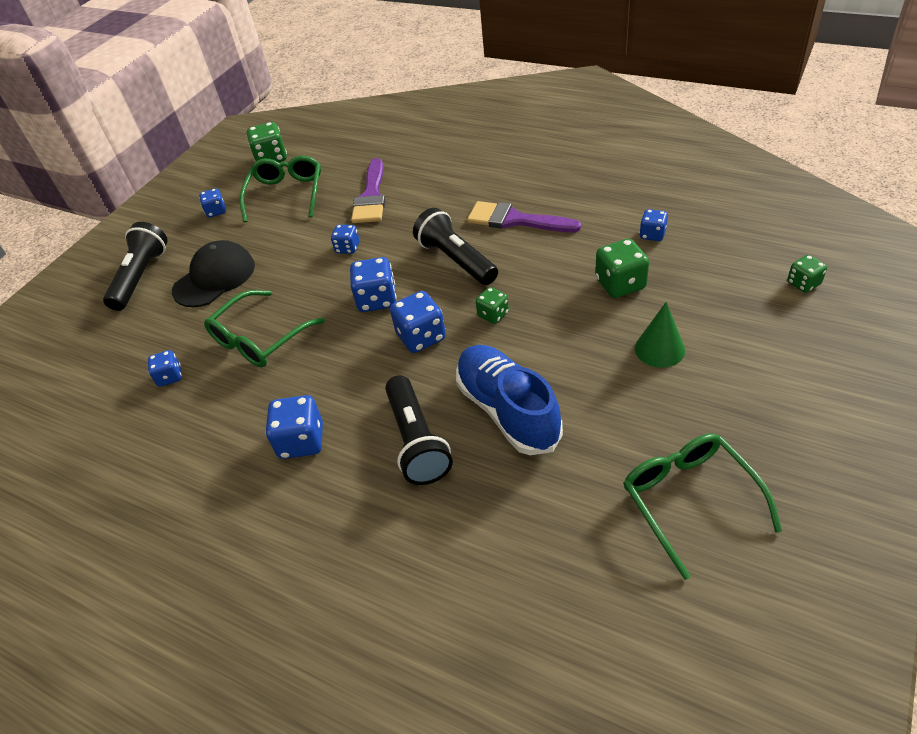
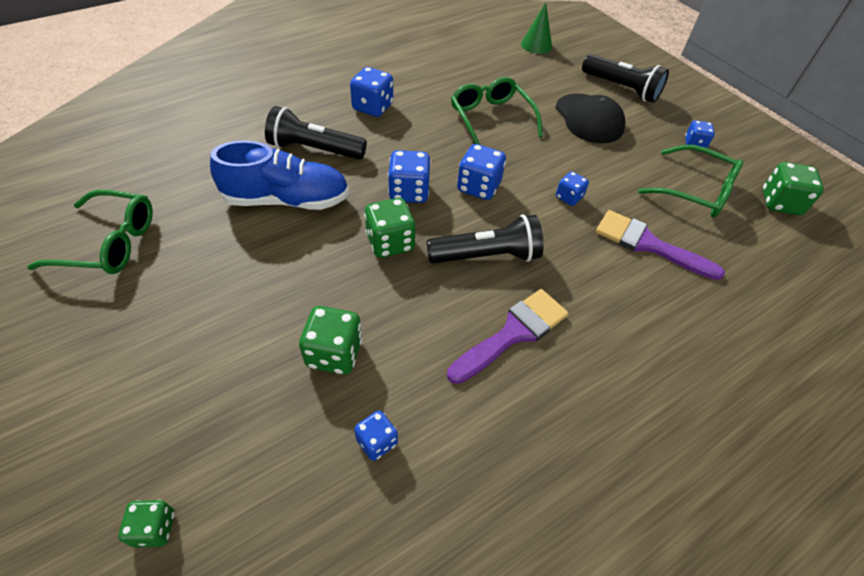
camera: 110 degrees right, 5 degrees up
blue dice [148,350,182,387] -> none
green dice [476,287,509,324] -> green dice [364,198,416,258], size x1.65
green cone [635,302,685,368] -> green cone moved to [521,2,552,54]

